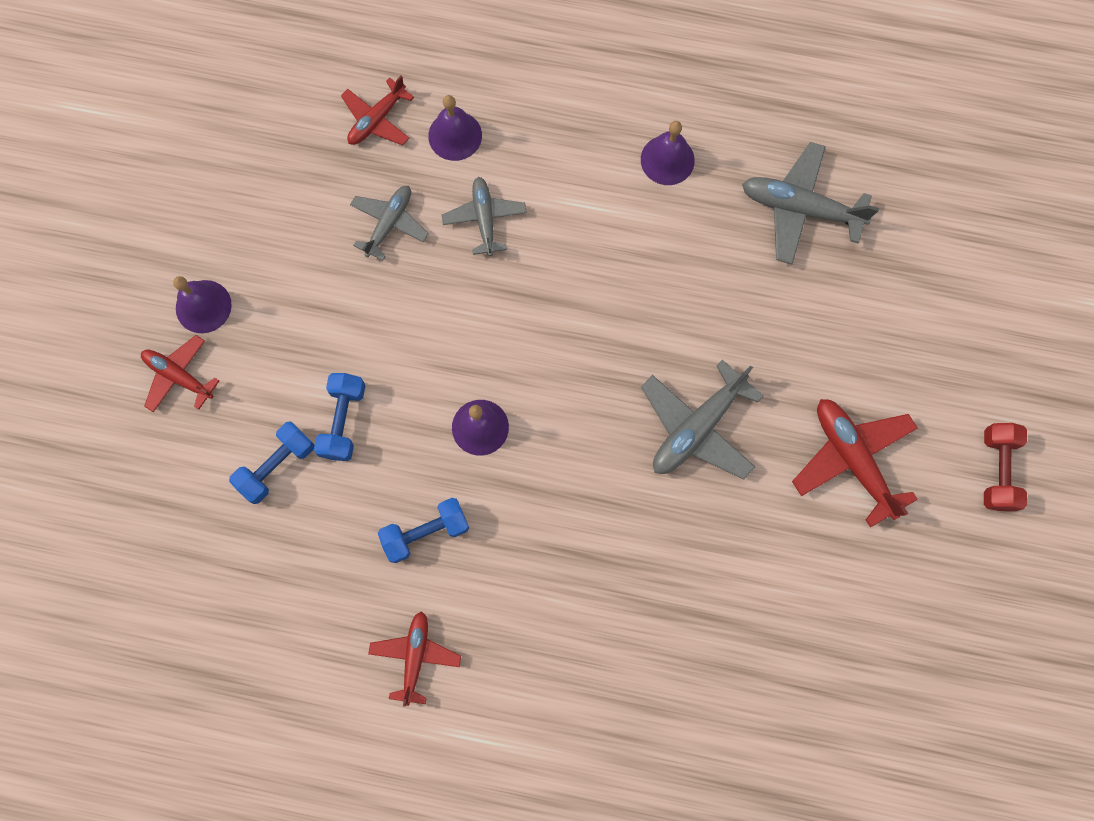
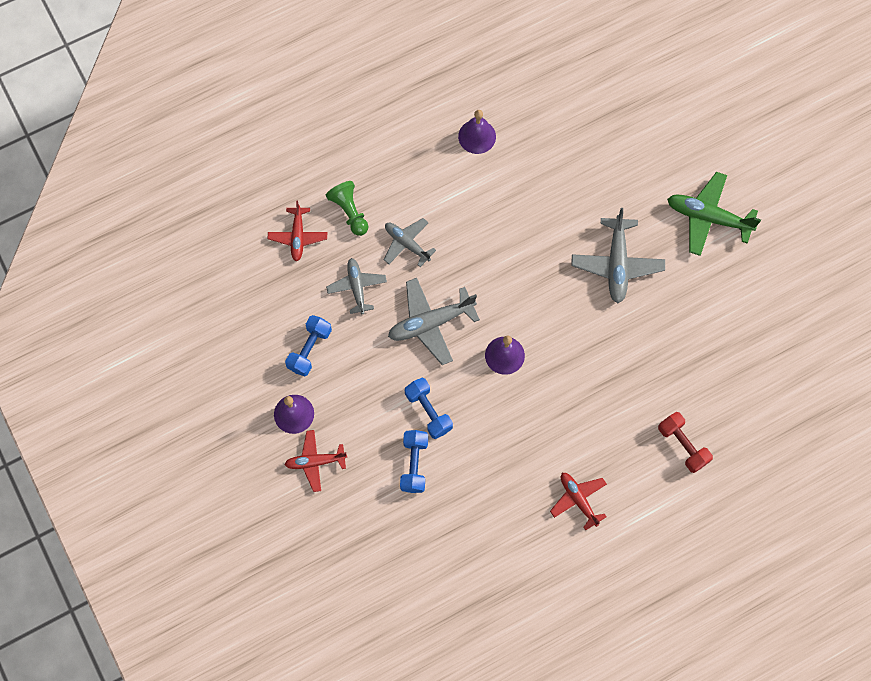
camera: 40 degrees left, 5 degrees down
blue dumbbell [378,498,469,563] -> blue dumbbell moved to [285,315,332,376]
purple bell [428,95,482,161] -> green pawn [326,181,368,236]
grey plane [742,142,879,264] -> grey plane moved to [388,278,480,365]
red plane [792,399,918,527] -> green plane [667,172,761,256]
red dumbbell [984,423,1027,511] -> red dumbbell moved to [658,412,713,473]

